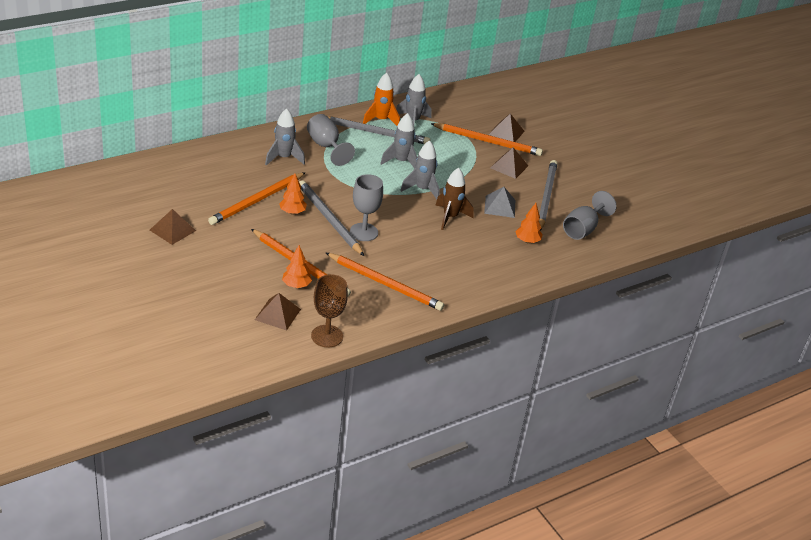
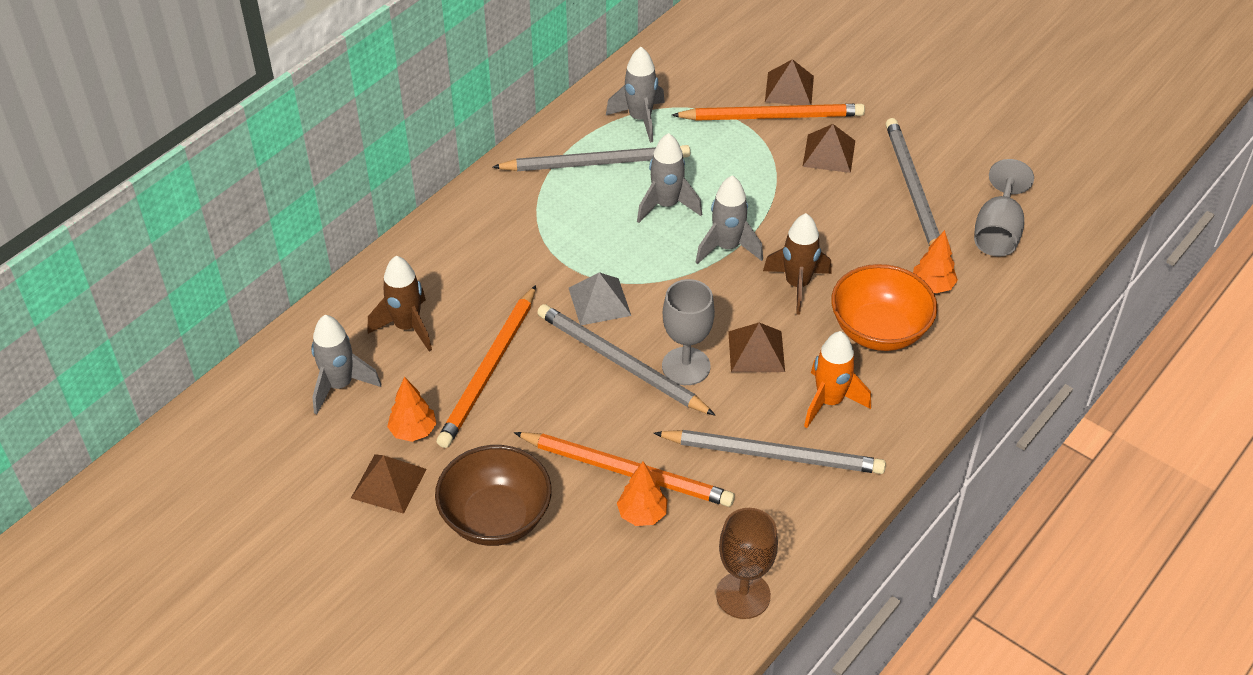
camera: 15 degrees left, 10 degrees up
brown pyramid [255,293,301,331] -> brown pyramid moved to [728,322,785,372]
grey rocket [265,108,305,165] -> grey rocket moved to [311,315,381,414]
orange tree [279,173,307,215] -> orange tree moved to [387,377,437,442]
grey goblet [307,114,355,166] -> none
orange pencil [326,253,444,311] -> grey pencil [654,430,886,474]
orange rocket [363,73,400,126] -> orange rocket moved to [804,331,871,428]
grey pyramid [484,187,515,218] -> grey pyramid moved to [569,272,631,325]
none -> brown rocket [368,256,432,351]
none -> brown bowl [435,445,552,546]
none -> orange bowl [831,264,937,351]

